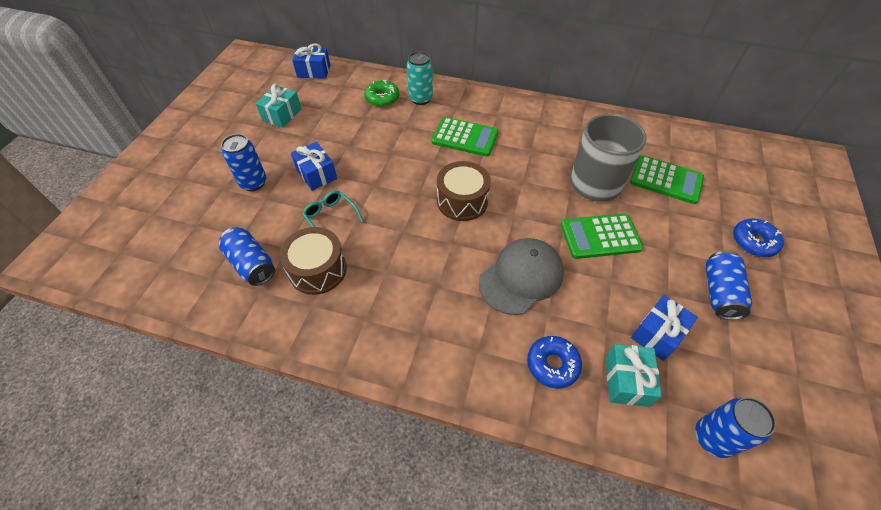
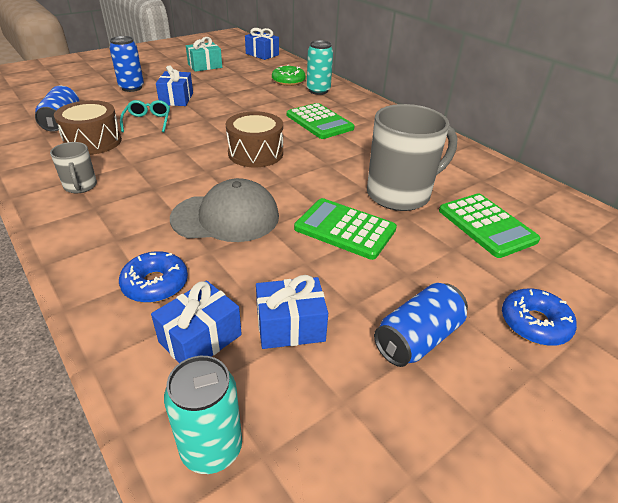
camera: 35 degrees right, 15 degrees down
turquoise gift [606,344,662,407] -> blue gift [151,280,242,363]
blue can [695,397,776,458] -> turquoise can [164,356,242,474]
none -> grey mug [50,142,97,193]

